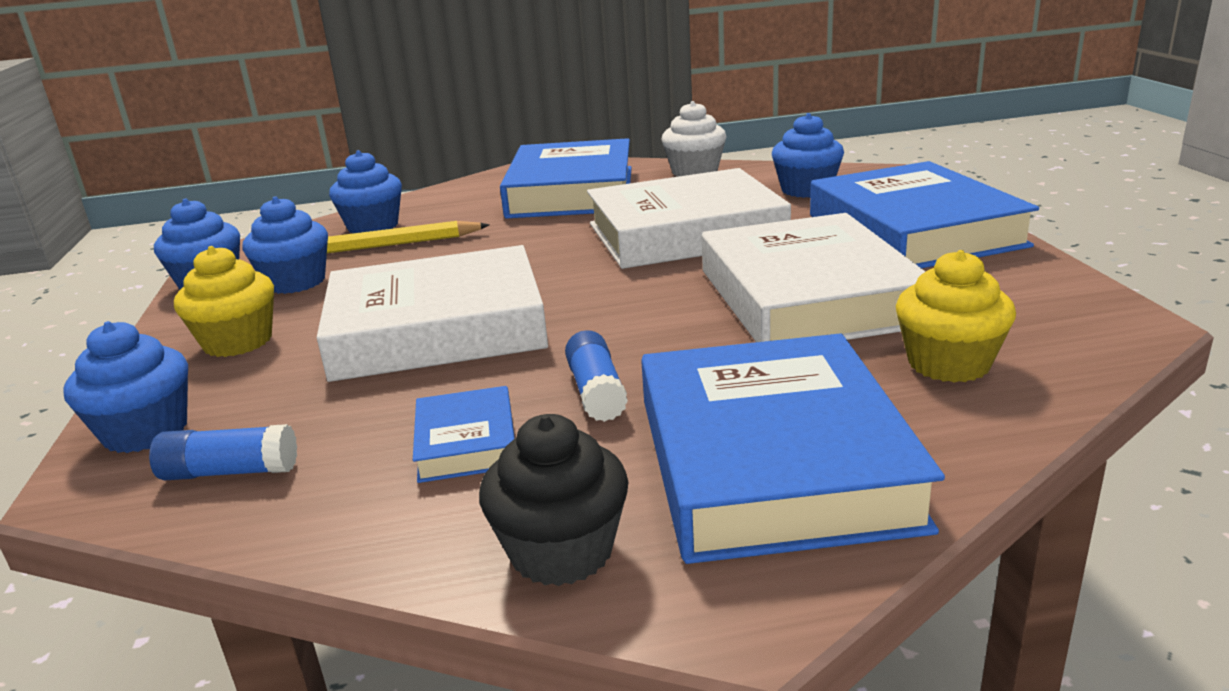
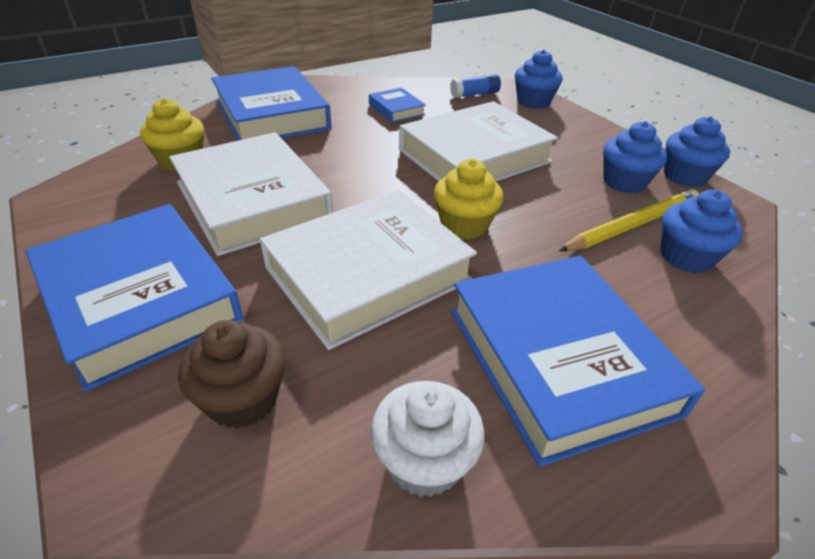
camera: 155 degrees right, 15 degrees up
yellow cupcake [174,246,274,357] -> yellow cupcake moved to [434,159,504,239]
black cupcake [479,414,628,586] -> none
blue glue stick [565,330,628,422] -> none
blue cupcake [772,113,844,198] -> brown cupcake [178,320,286,429]

